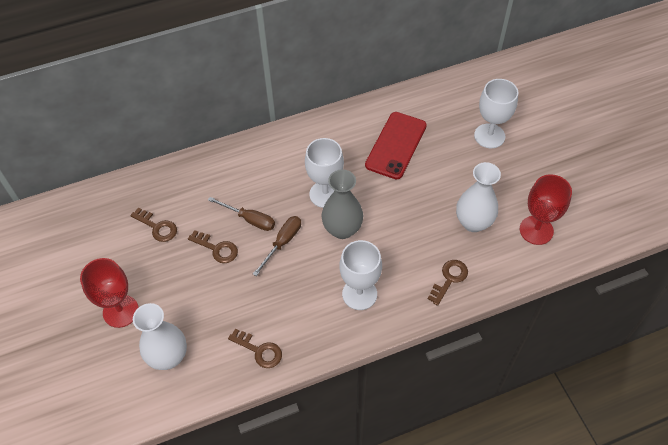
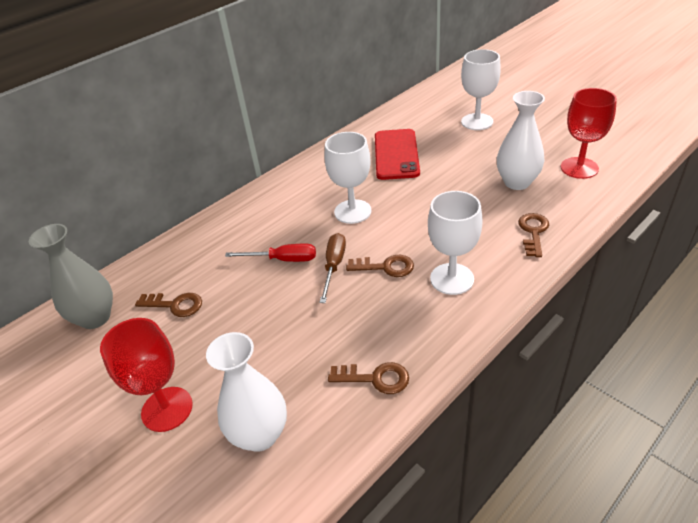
camera: 20 degrees left, 15 degrees down
brown key [188,230,238,263] -> brown key moved to [346,255,414,277]
brown screwdriver [208,197,275,231] -> red screwdriver [225,244,316,262]
grey vase [321,169,363,239] -> grey vase moved to [29,224,113,329]

